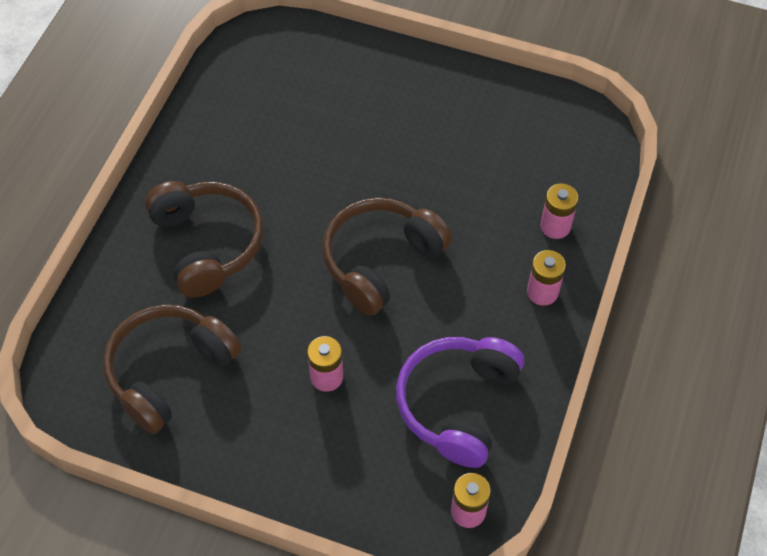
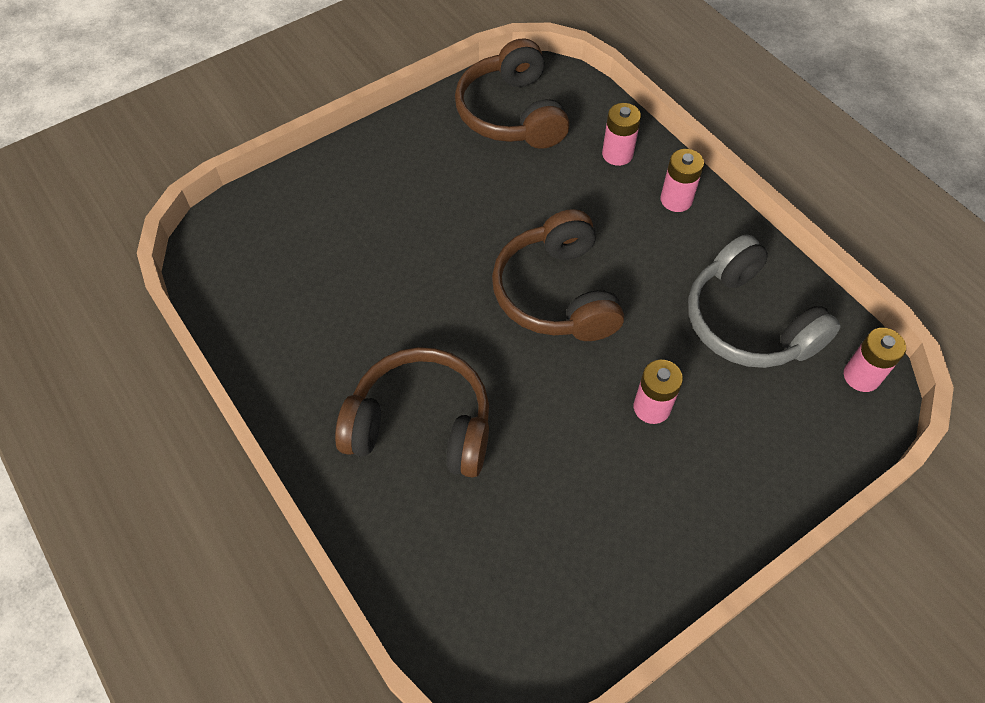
camera: 55 degrees left, 0 degrees up
brown headphones [103,305,241,434] -> brown headphones moved to [455,39,570,149]
purple headphones [396,337,524,468] -> grey headphones [688,234,841,368]

